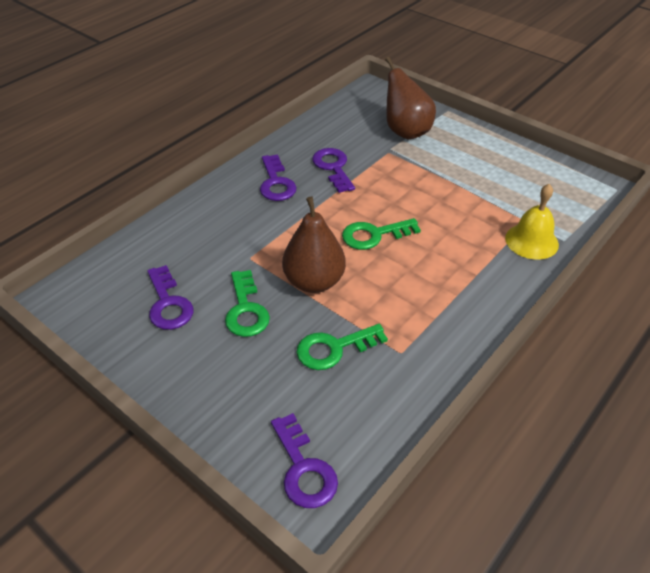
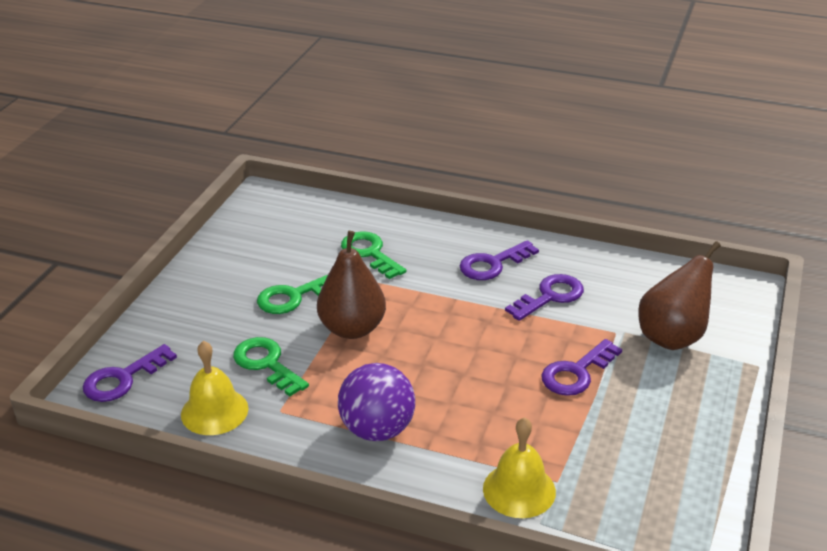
camera: 70 degrees right, 10 degrees down
purple key [147,265,193,330] -> purple key moved to [541,339,622,396]
green key [342,218,421,250] -> green key moved to [341,231,406,279]
none -> yellow bell [181,341,248,435]
none -> purple ball [338,363,415,441]

